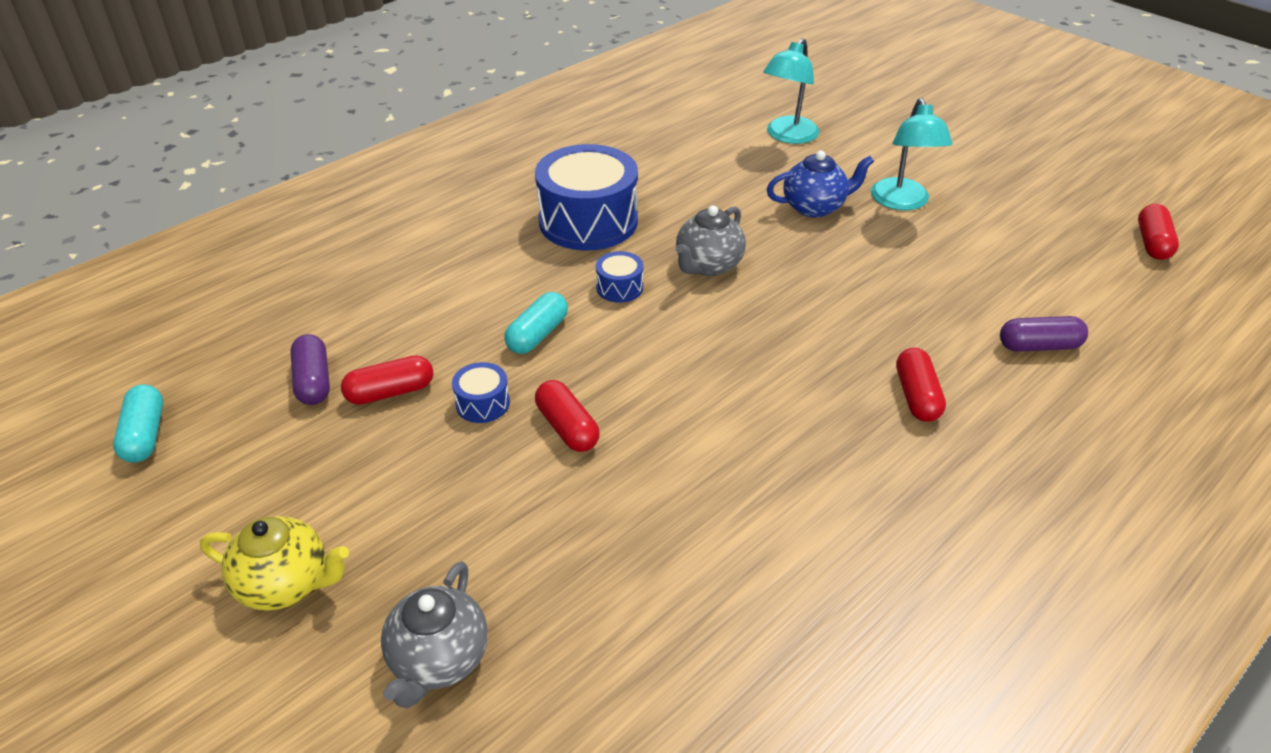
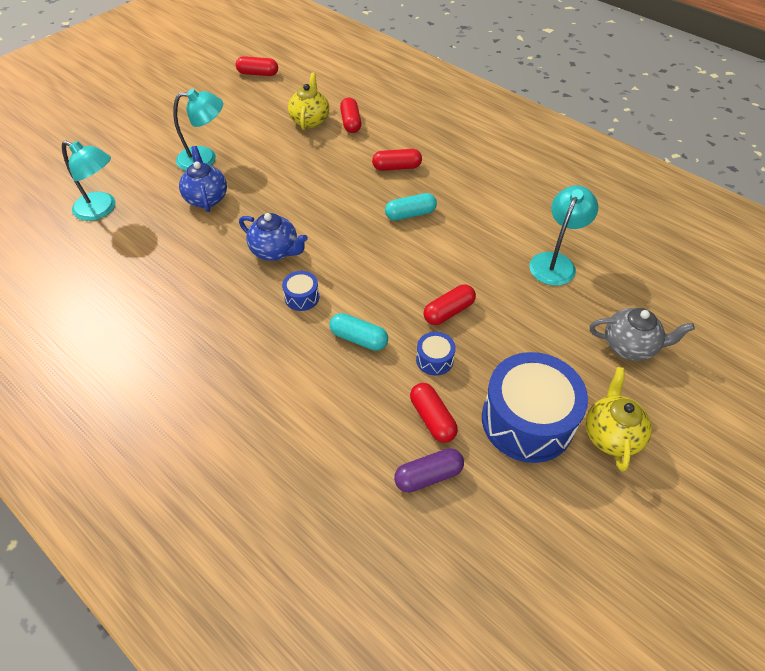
camera: 95 degrees left, 10 degrees up
turquoise capsule [113,385,163,463] -> turquoise capsule moved to [385,193,437,221]
blue drum [535,144,638,251] -> blue drum moved to [482,352,588,463]
grey teapot [676,206,746,276] -> blue teapot [239,213,308,261]
purple capsule [1000,316,1088,352] -> red capsule [340,97,361,133]
none -> yellow teapot [288,73,329,130]
none -> turquoise lamp [529,185,598,286]

